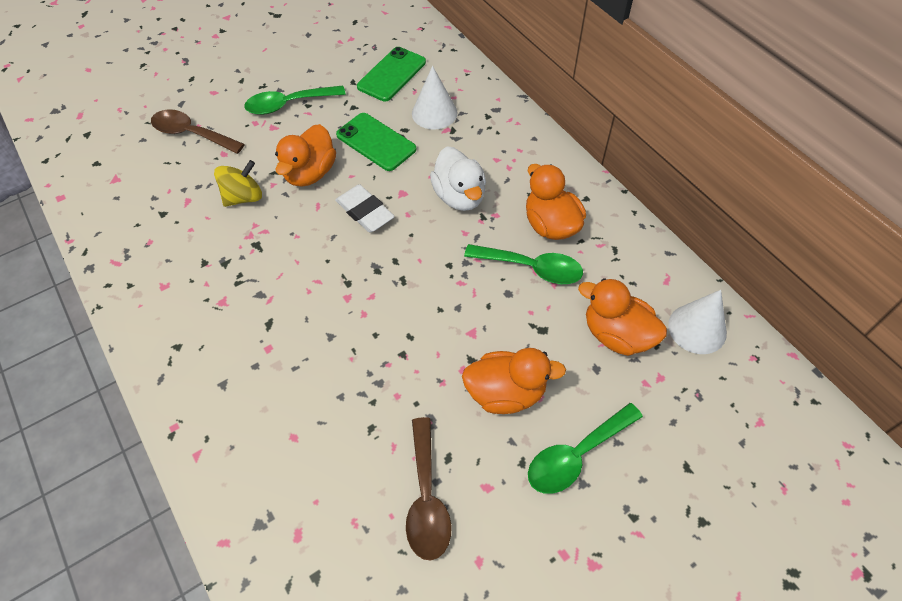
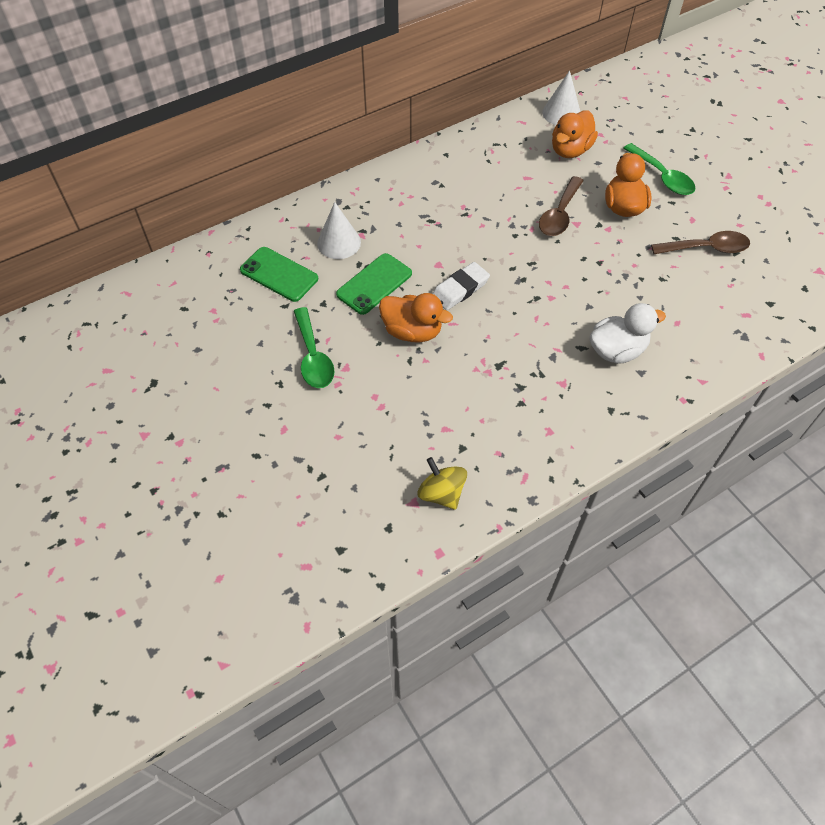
camera: 90 degrees left, 0 degrees up
brown spoon [151,110,245,154] -> brown spoon moved to [539,176,584,236]
yellow spinning top [214,160,262,207] -> yellow spinning top moved to [417,457,467,510]
white duck [430,146,486,211] -> white duck moved to [590,303,666,363]
green spoon [464,244,583,284] -> none
orange duck [526,164,586,240] -> none

